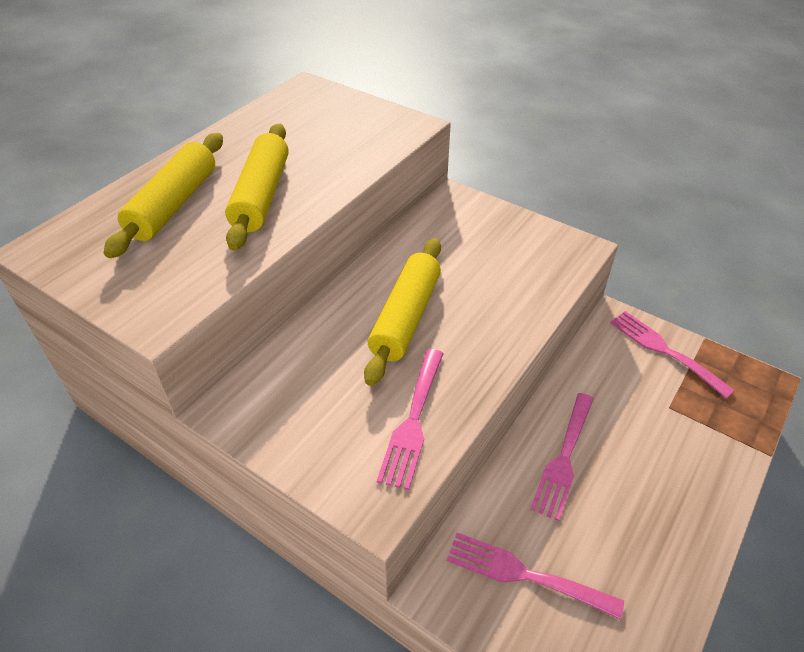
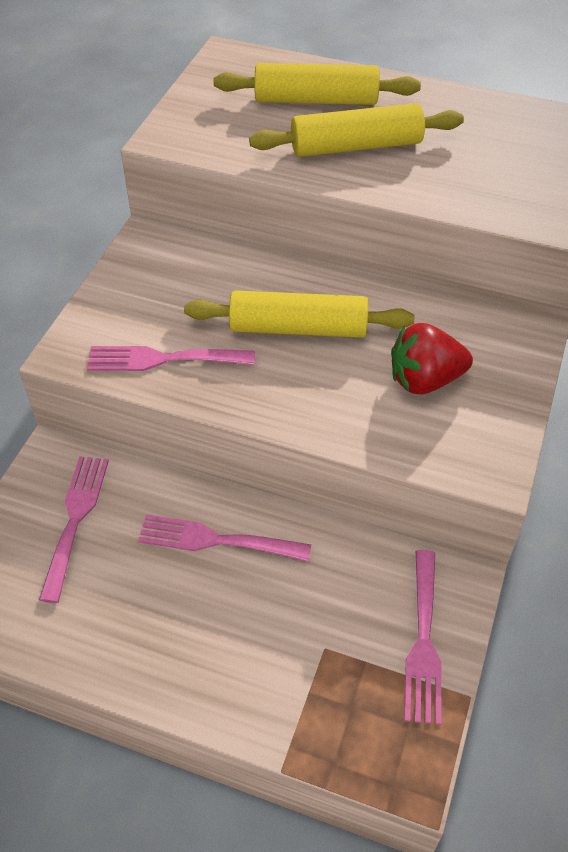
camera: 75 degrees right, 5 degrees up
pink fork [610,311,735,398] -> pink fork turned 150 degrees clockwise [404,550,441,725]
none -> red strawberry [391,323,473,394]

